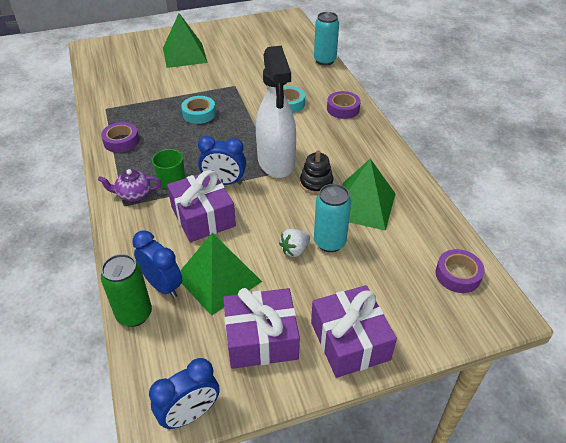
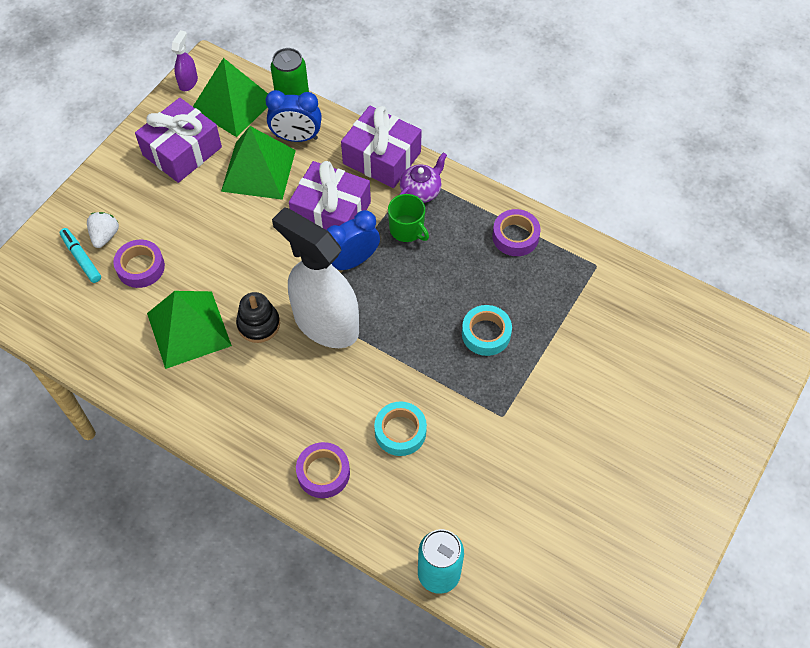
camera: 140 degrees right, 15 degrees up
blue clock [149,358,220,429] -> purple spray bottle [171,30,198,91]
green pyramid [163,13,208,68] -> green pyramid moved to [193,58,268,137]
white strawberry [279,229,310,257] -> white strawberry moved to [87,212,119,248]
purple gift [311,285,397,378] -> purple gift moved to [341,106,422,188]
turquoise can [314,184,351,252] -> none
purple tape [435,249,485,293] -> purple tape moved to [113,240,165,288]
none -> turquoise marker [60,228,101,283]

